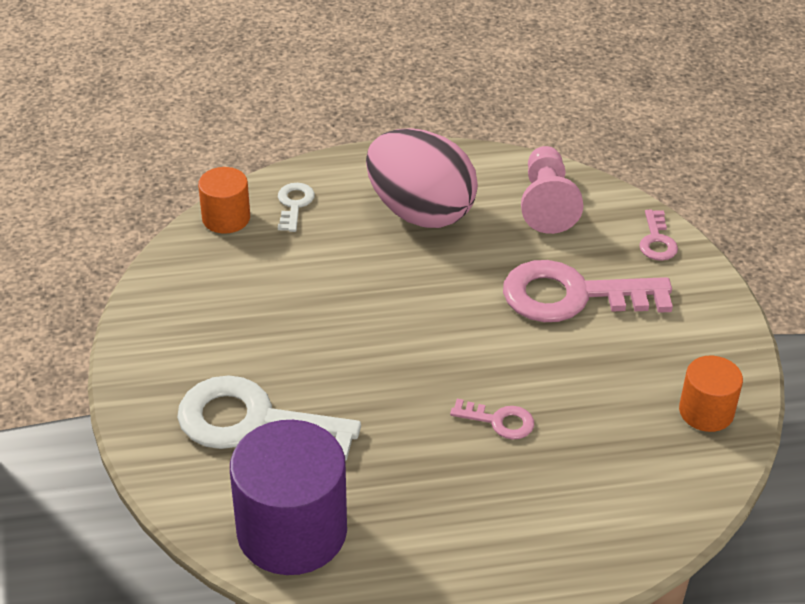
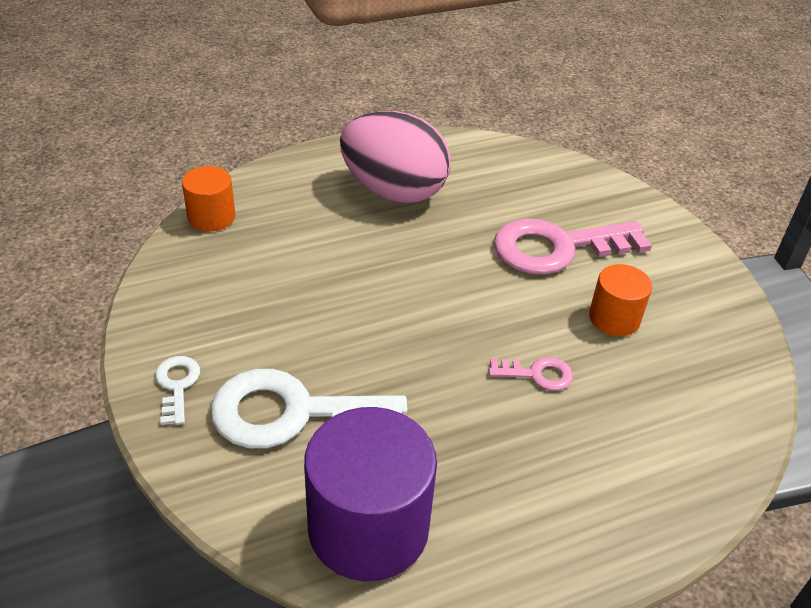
camera: 15 degrees left, 0 degrees up
white key [278,183,315,232] -> white key moved to [155,356,200,425]
pink pawn [521,146,583,234] -> none
pink key [639,210,678,261] -> none
orange cylinder [679,356,743,432] -> orange cylinder moved to [589,264,652,336]

